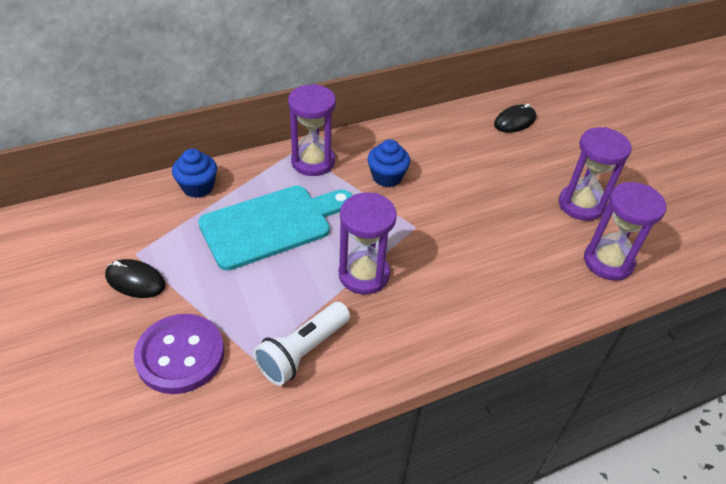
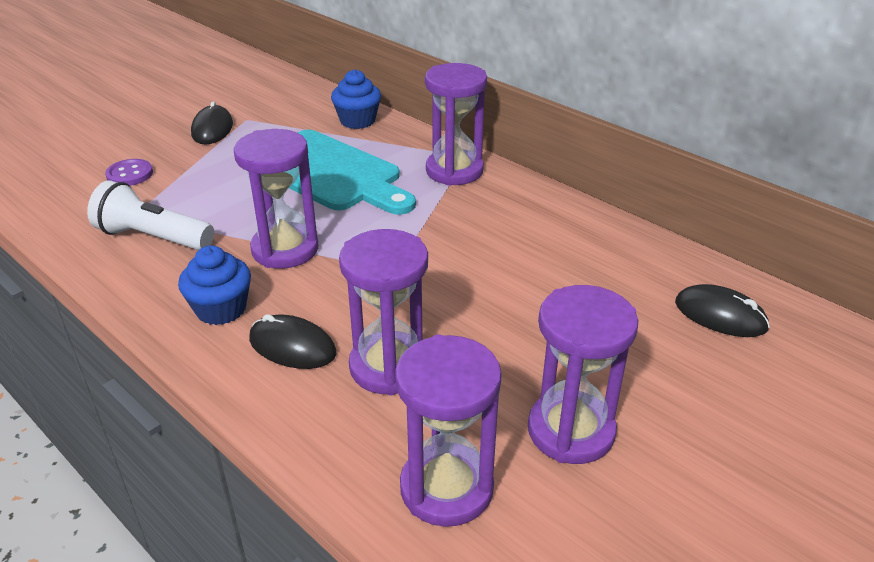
camera: 70 degrees right, 10 degrees down
purple button [134,314,224,394] -> purple button [105,159,153,186], size x0.51
blue cupcake [367,139,410,187] -> blue cupcake moved to [178,245,251,325]
none -> black mouse [249,314,336,369]
none -> purple hourglass [339,229,428,396]

